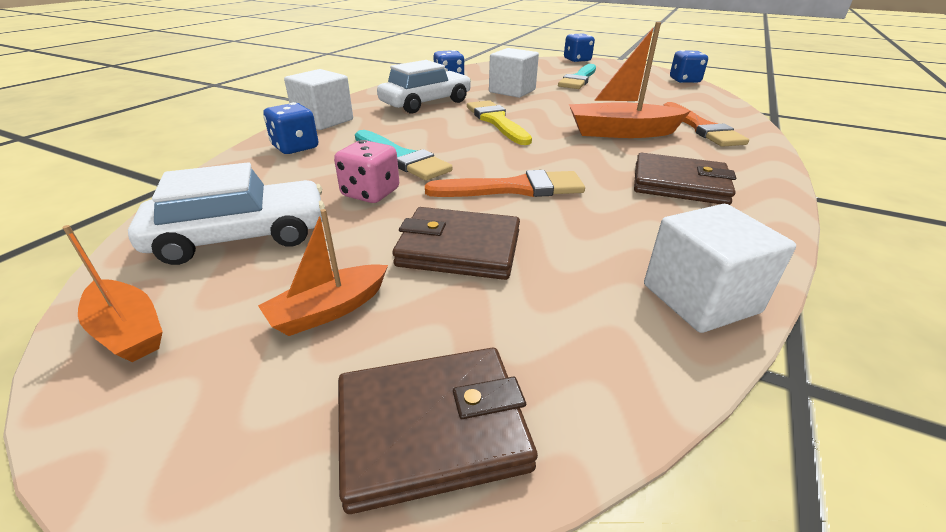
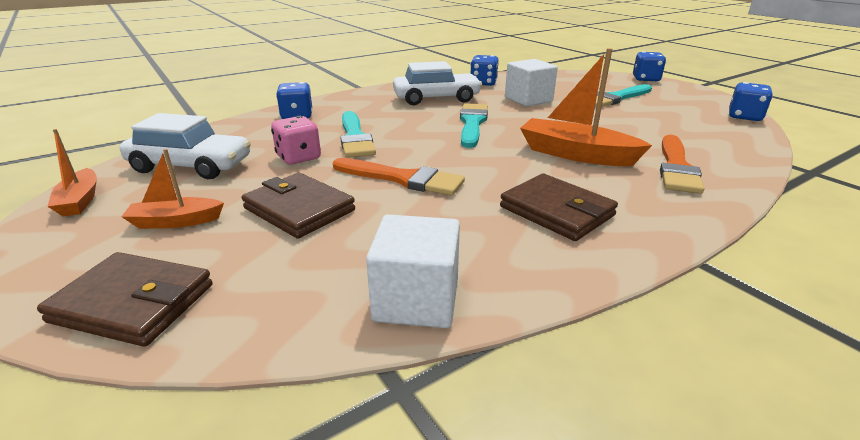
camera: 30 degrees right, 5 degrees down
white cube [284,69,353,130] -> none
yellow brush [467,100,532,145] -> turquoise brush [460,103,488,148]

